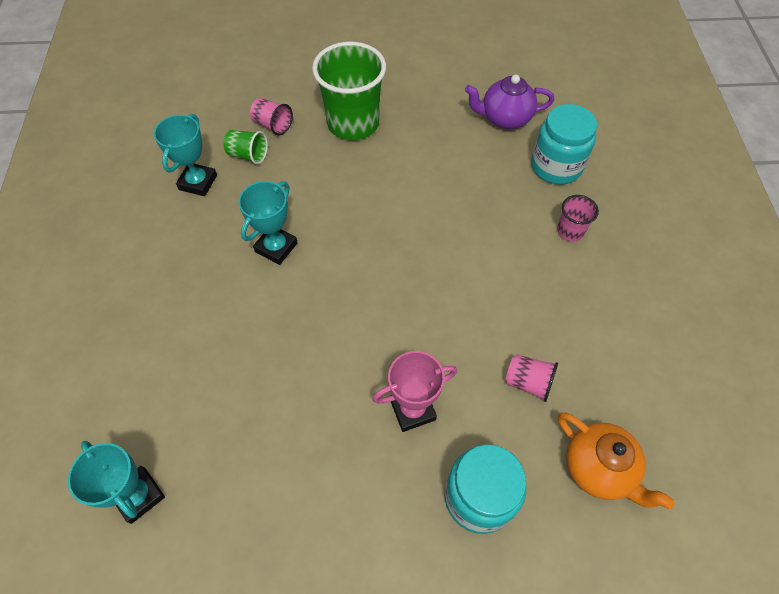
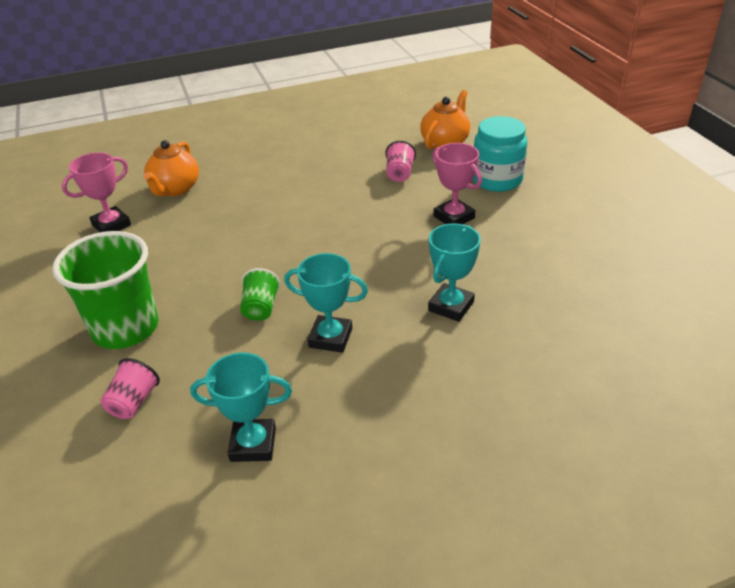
camera: 105 degrees left, 20 degrees down
turquoise trophy [68,441,165,524] -> turquoise trophy moved to [428,223,481,322]
green cup [223,130,268,164] -> green cup moved to [240,268,281,321]
purple teapot [465,75,554,129] -> pink trophy [62,152,131,232]
turquoise jar [531,104,597,184] -> orange teapot [144,140,199,196]
pink cup [557,195,599,241] -> none

